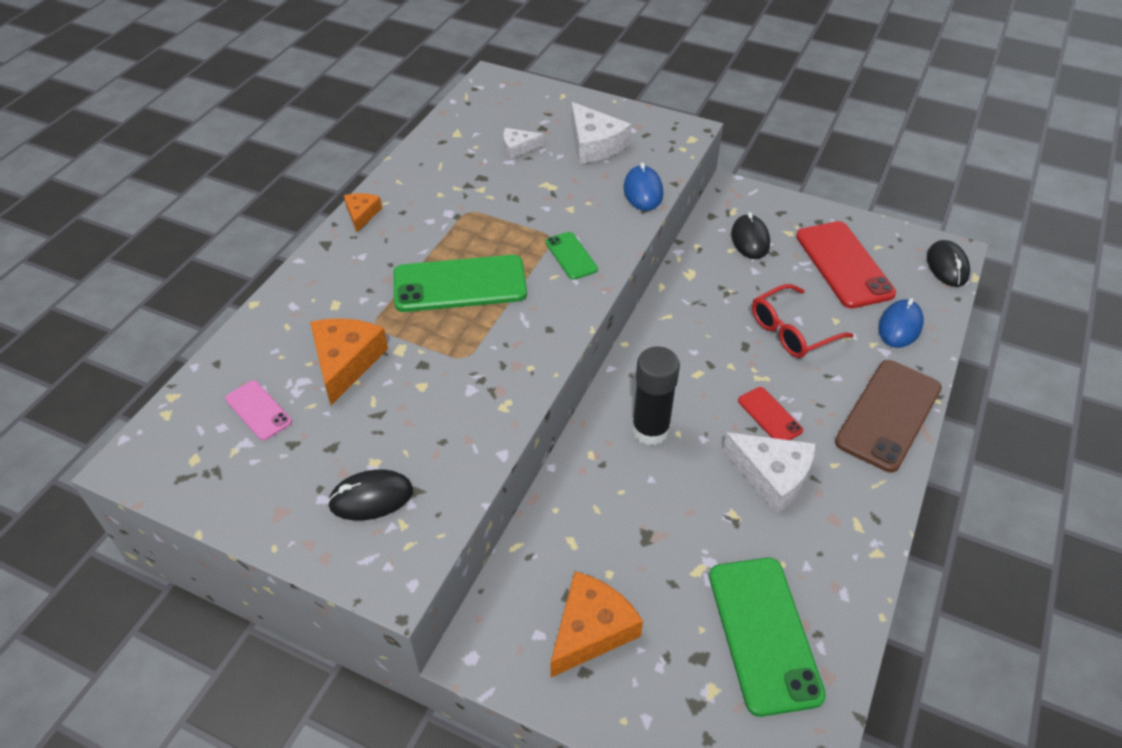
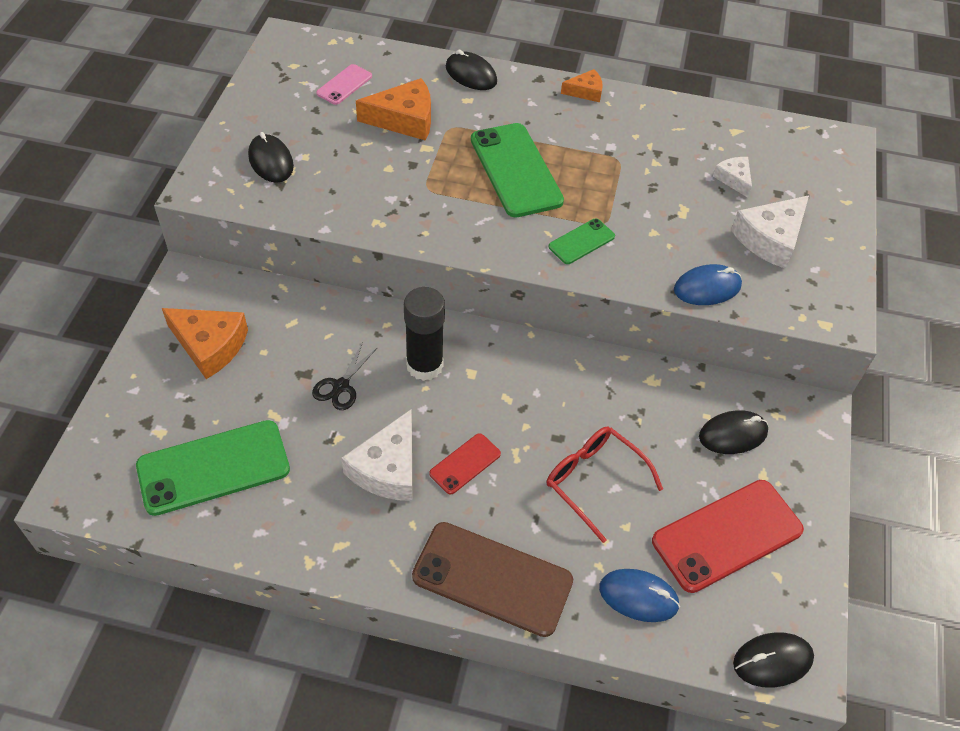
camera: 75 degrees right, 5 degrees up
none -> black scissors [312,342,378,410]
none -> black mouse [446,50,497,90]

